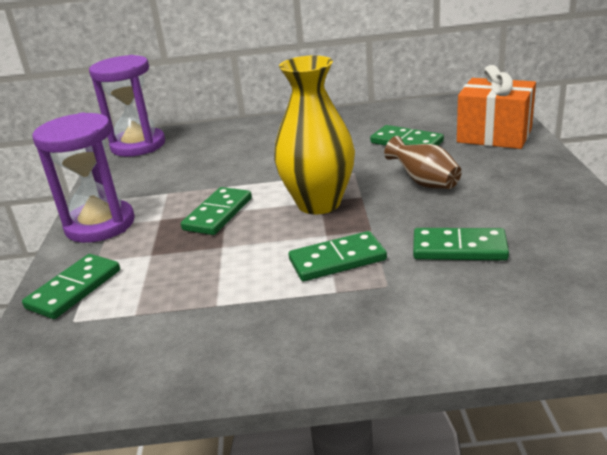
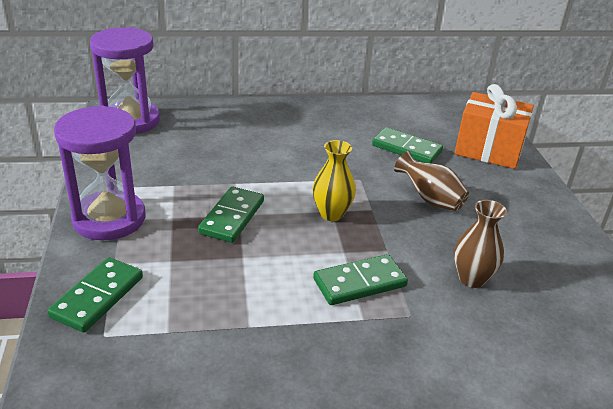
camera: 10 degrees left, 5 degrees up
yellow vase [274,55,355,214] -> yellow vase [313,140,356,221], size x0.56
green domino [413,228,509,261] -> brown vase [454,200,507,288]

